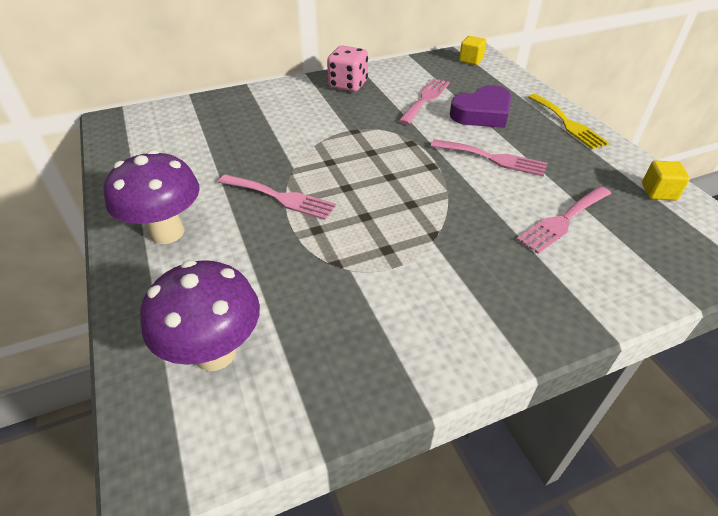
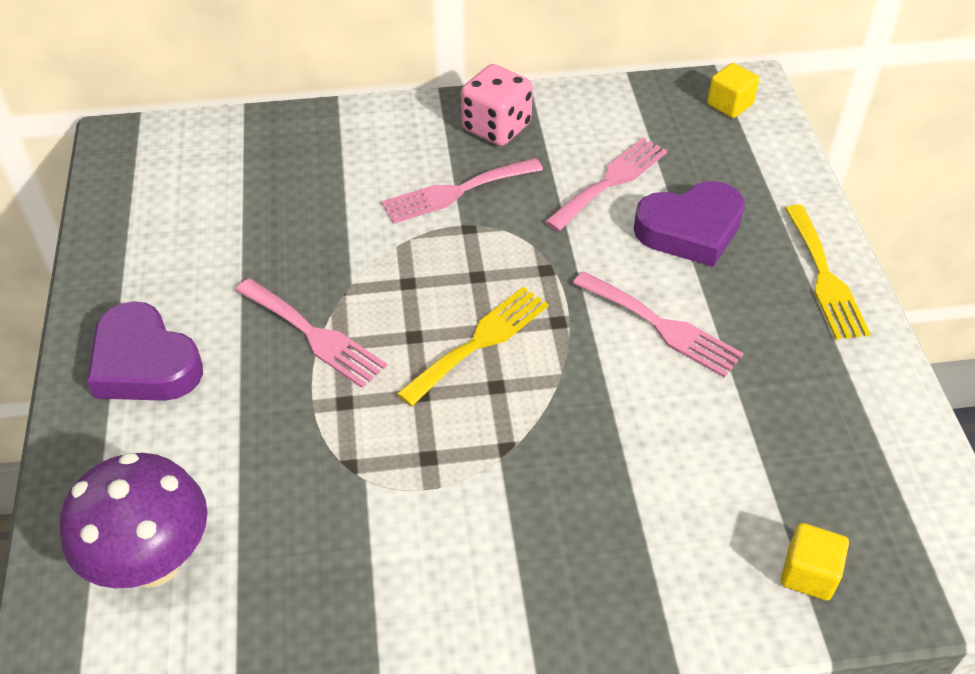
camera: 15 degrees right, 5 degrees up
purple mushroom [104,150,200,244] -> purple heart [87,301,203,401]
pink fork [516,186,611,254] -> pink fork moved to [382,158,543,224]
yellow cube [642,160,690,201] -> yellow cube moved to [781,523,849,601]
none -> yellow fork [397,287,549,406]

